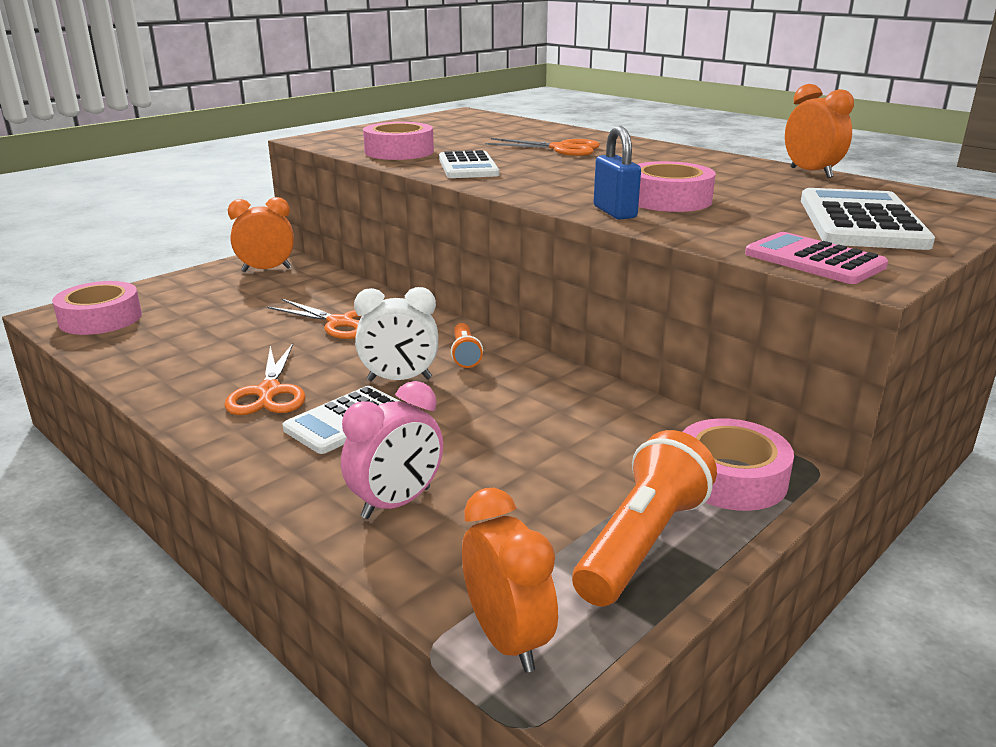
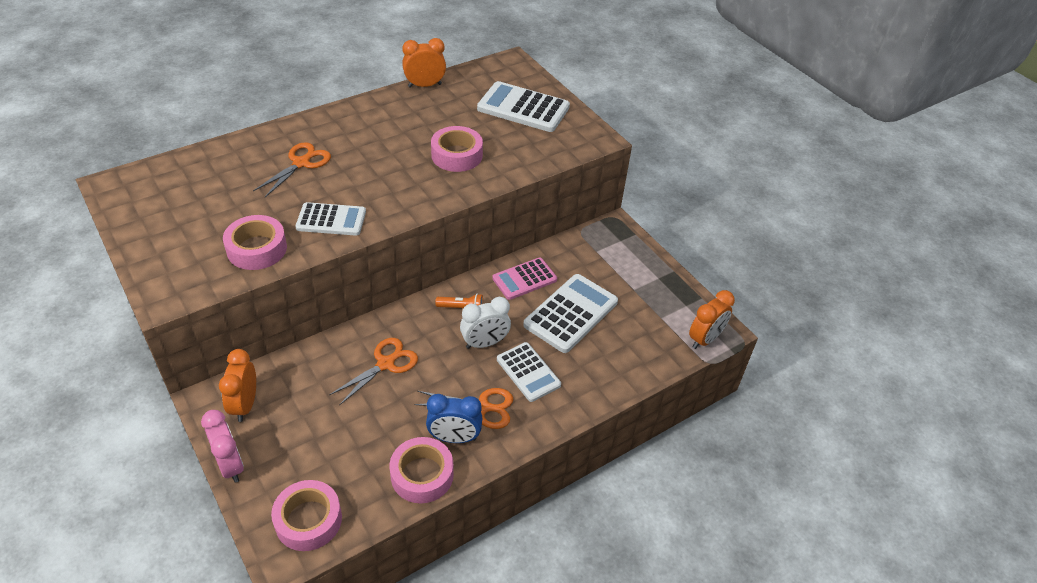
camera: 80 degrees left, 20 degrees up
pink clock [341,381,443,519] -> pink clock moved to [201,410,244,483]
white clock [354,287,438,381] -> white clock turned 60 degrees clockwise [460,297,511,349]
orange clock [462,488,558,673] -> orange clock turned 150 degrees clockwise [689,290,735,349]
orange flashlight [572,430,717,607] -> none
blue padlock [594,126,641,220] -> none
pink tape [682,418,794,511] -> pink tape moved to [390,437,454,503]
pink calculator [745,232,888,284] -> pink calculator moved to [492,258,557,300]
none -> blue clock [426,394,482,443]
none -> white calculator [523,274,618,353]

